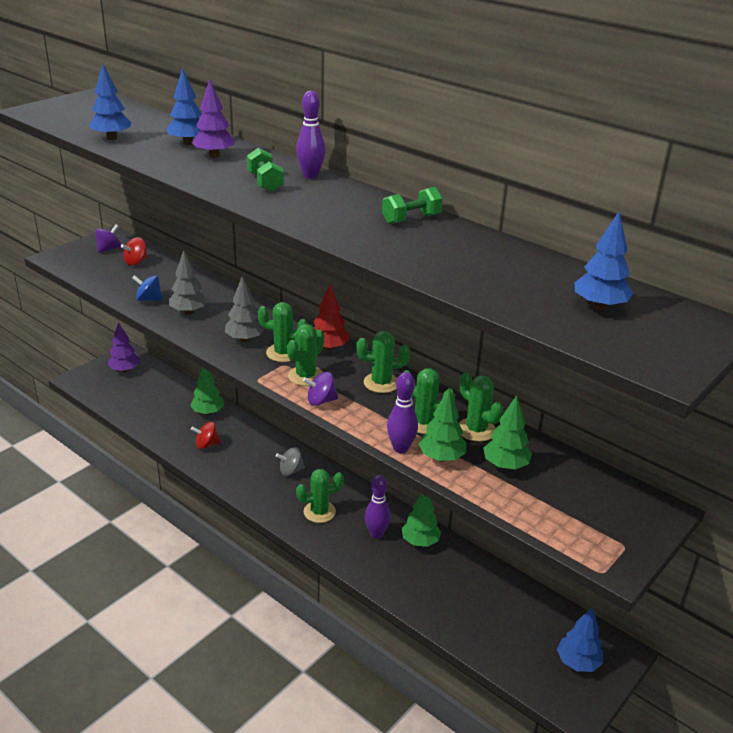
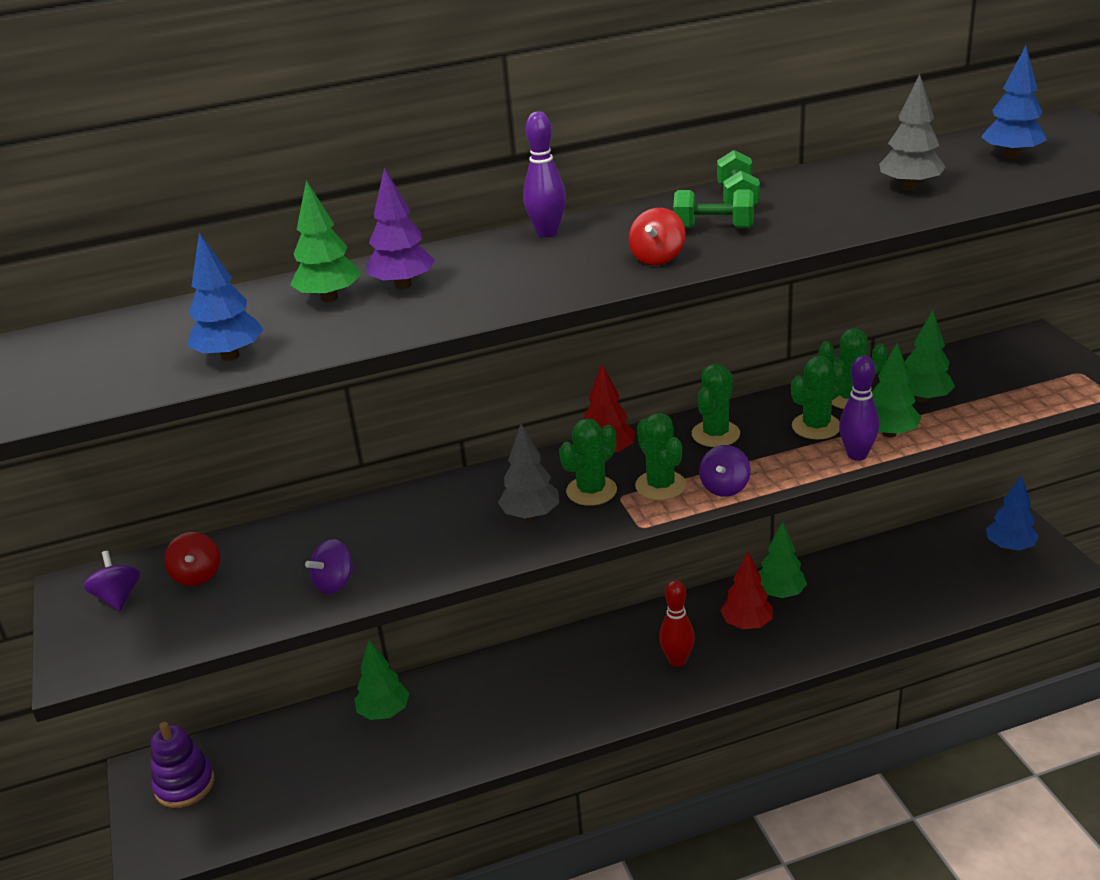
camera: 55 degrees left, 0 degrees up
purple tree [107,322,140,373] -> purple stacking toy [151,722,214,808]
blue spinning top [132,275,163,301] -> purple spinning top [305,539,355,594]
blue tree [166,68,202,145] -> green tree [290,180,361,302]
grey tree [169,250,208,315] -> grey tree moved to [879,74,946,190]
red spinning top [191,422,221,449] -> red spinning top moved to [628,208,685,265]
green dumbbell [247,148,284,192] -> green dumbbell moved to [673,190,754,228]
grey spinning top [276,447,305,476] -> none
green cactus [296,469,344,523] -> red bowling pin [659,580,695,667]
purple bowling pin [365,475,391,539] -> red tree [720,552,773,629]

